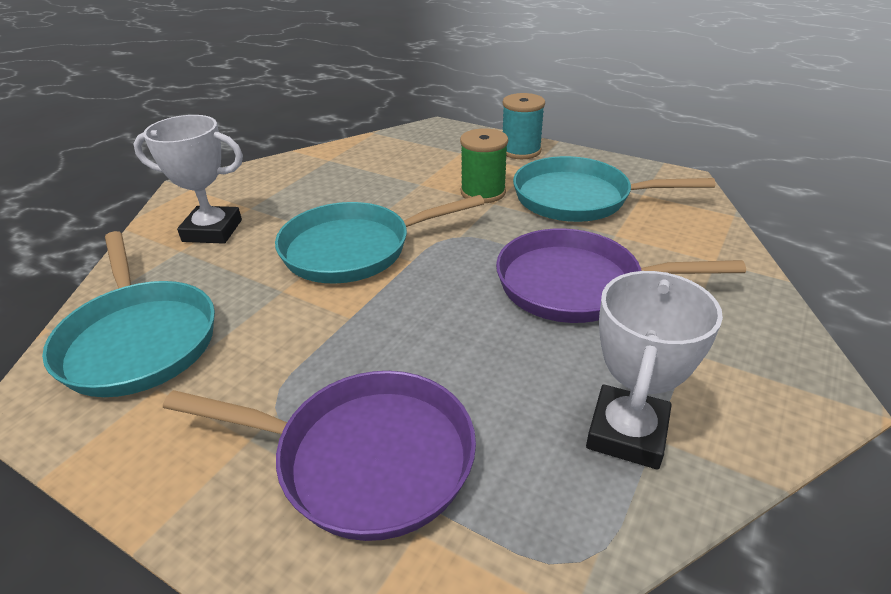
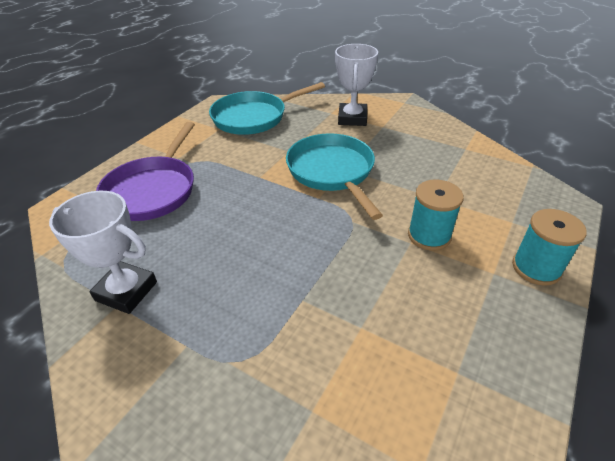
camera: 90 degrees right, 5 degrees up
green spool [460,128,508,203] -> turquoise spool [408,180,464,251]
purple pan [496,228,746,323] -> none
turquoise pan [513,156,715,222] -> none

